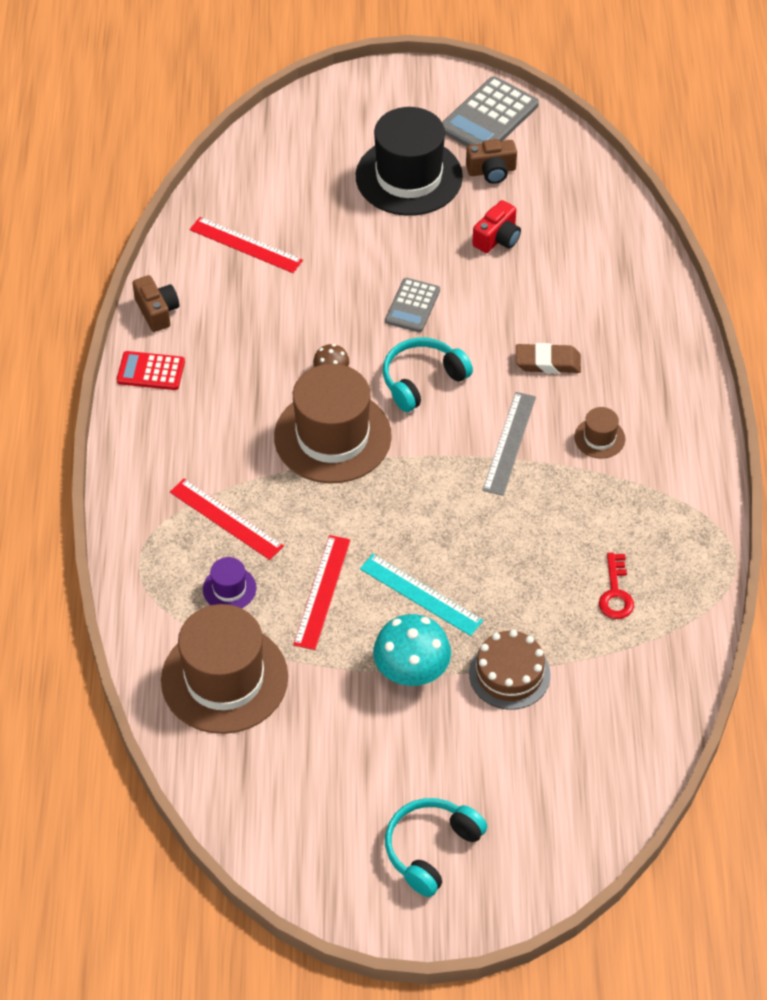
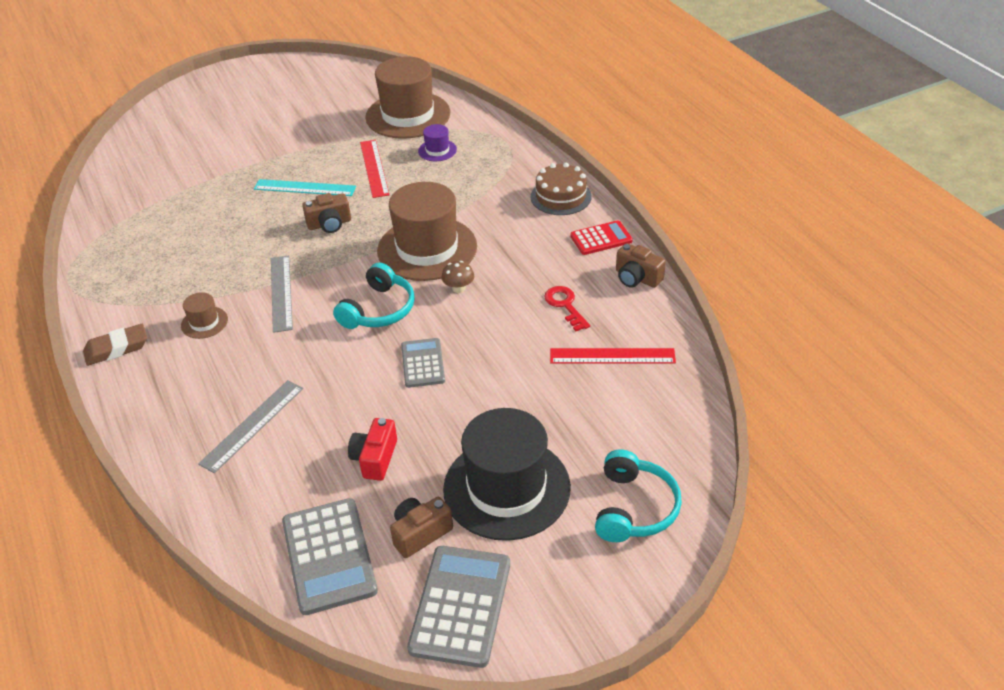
camera: 155 degrees right, 10 degrees down
red ruler [170,479,284,560] -> none
turquoise mushroom [373,614,451,686] -> none
turquoise headphones [385,798,487,897] -> turquoise headphones moved to [595,449,682,542]
brown cake [469,630,551,710] -> brown cake moved to [531,162,592,215]
brown eraser [516,343,581,374] -> brown eraser moved to [83,324,147,366]
red key [599,553,634,619] -> red key moved to [544,286,590,331]
none -> grey ruler [198,380,303,473]
none -> grey calculator [282,498,378,615]
none -> brown camera [302,193,351,233]

